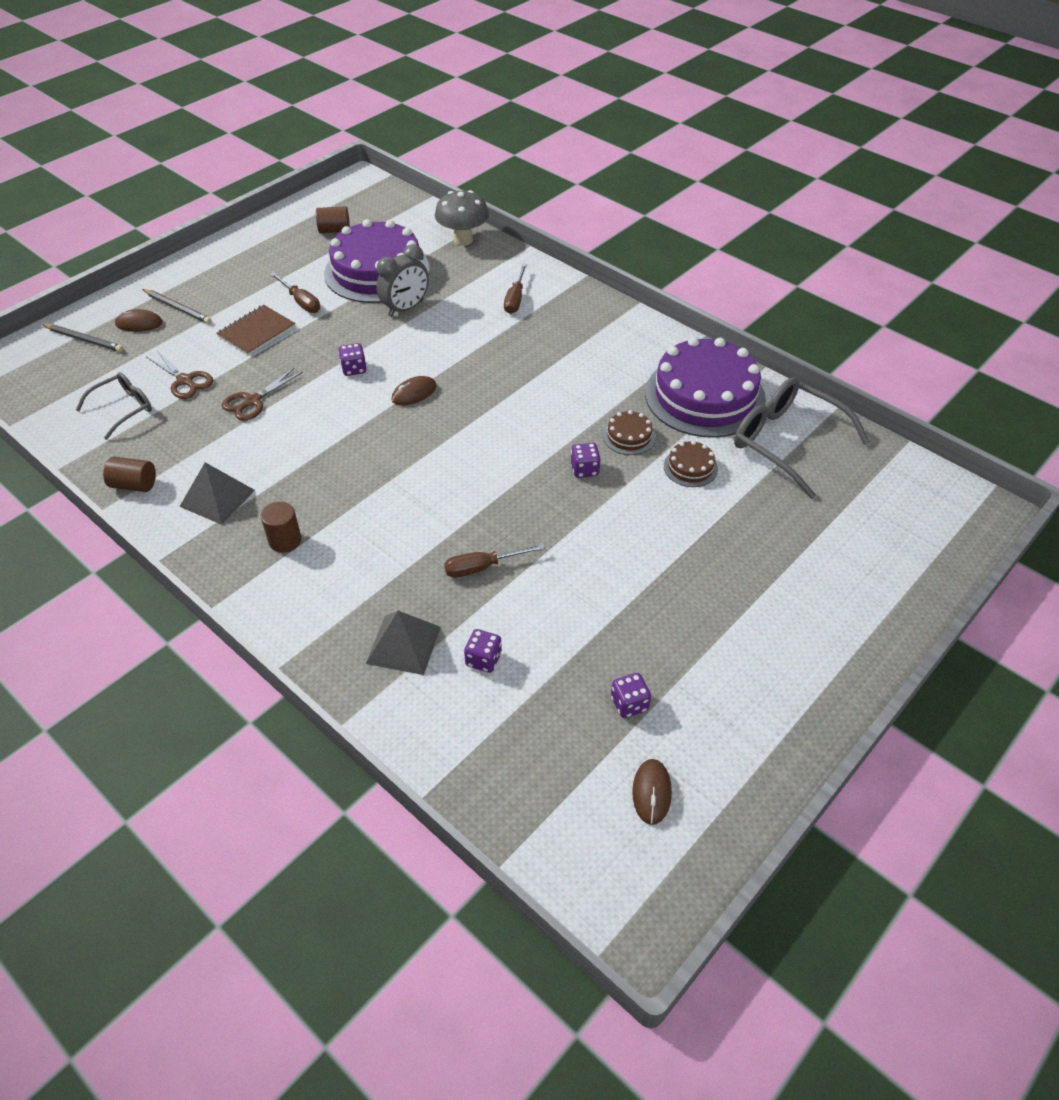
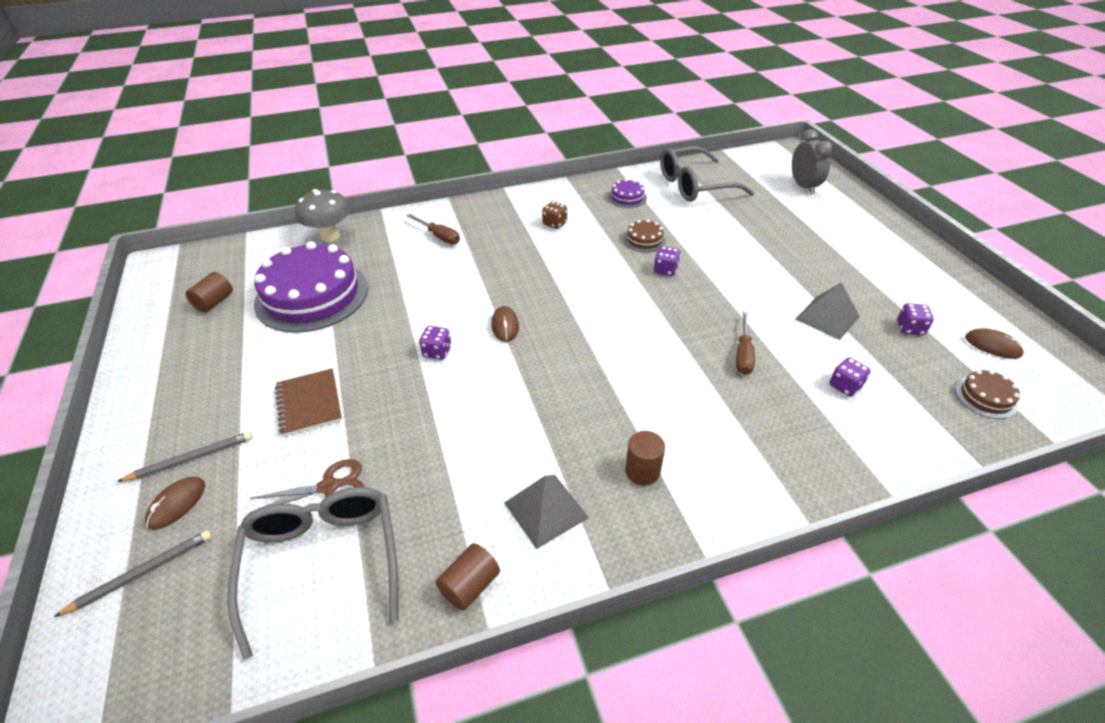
camera: 60 degrees left, 5 degrees down
grey glasses [76,372,152,440] -> grey glasses [227,487,398,660], size x1.70
brown scissors [222,367,303,421] -> none
brown screwdriver [271,272,320,313] -> none
grey pyramid [366,611,441,675] -> grey pyramid moved to [796,282,860,340]
grey clock [376,244,429,317] -> grey clock moved to [792,129,833,194]
purple cake [645,337,766,438] -> purple cake [608,179,647,208], size x0.42
brown cake [664,441,718,487] -> brown cake moved to [955,370,1020,419]
none -> brown dice [542,201,567,229]

